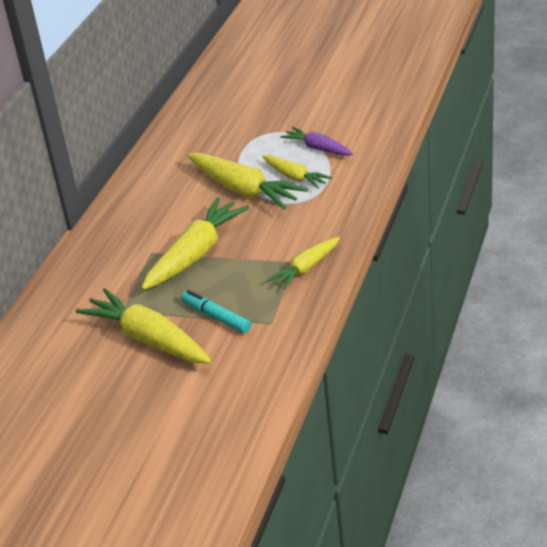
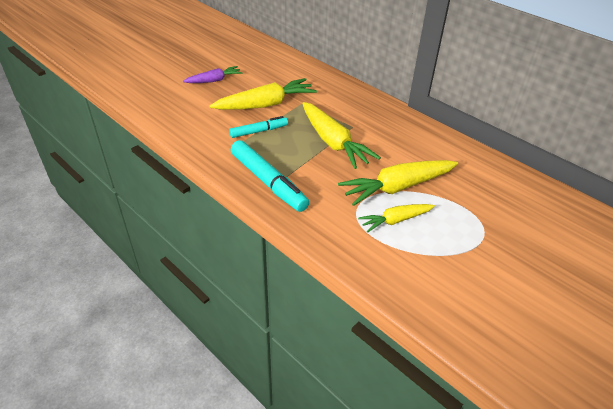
camera: 110 degrees right, 5 degrees up
yellow carrot [267,237,340,289] -> turquoise marker [231,140,309,212]
purple carrot [281,127,353,156] -> purple carrot moved to [183,66,242,83]

